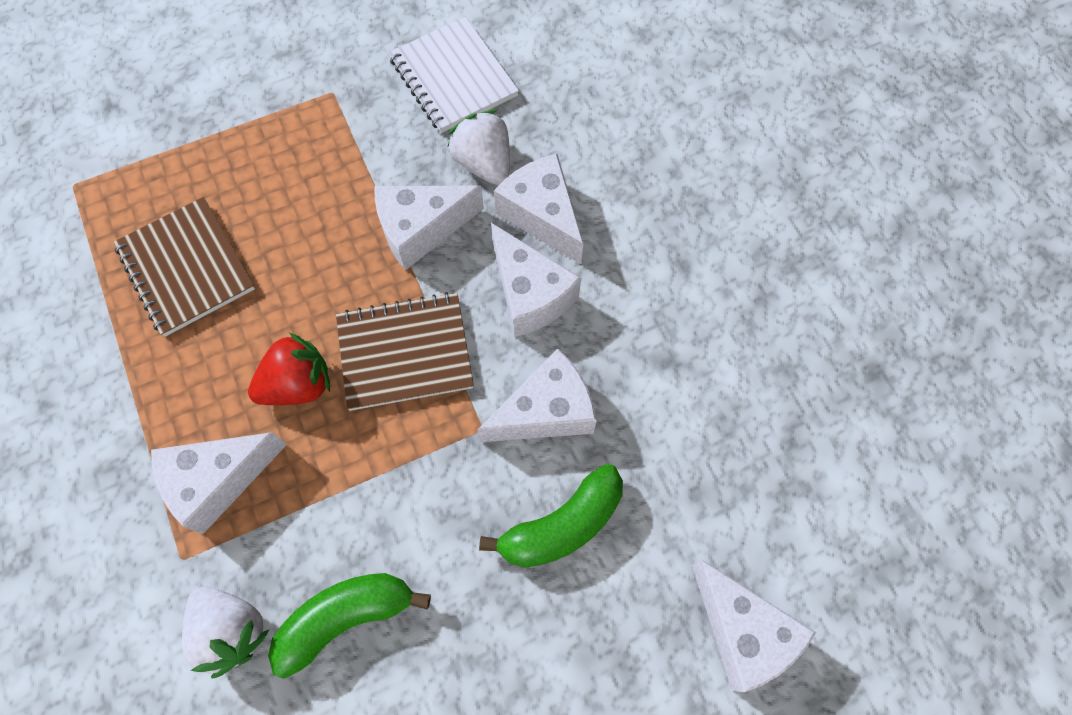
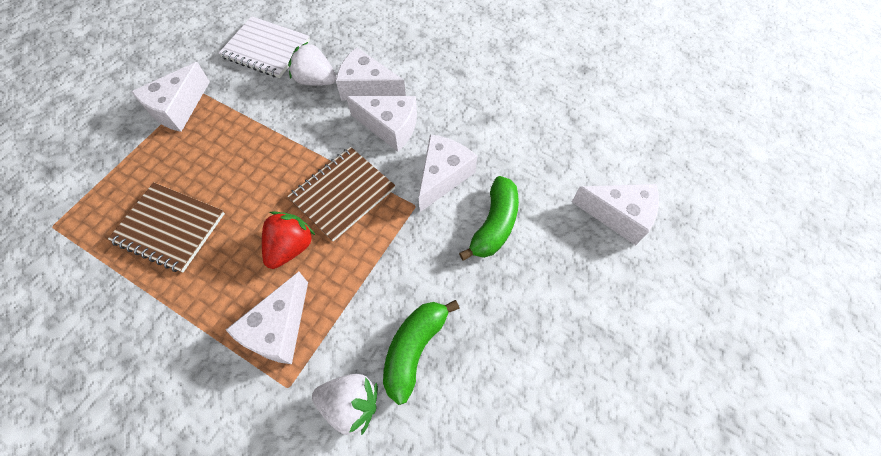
camera: 35 degrees left, 5 degrees down
white cheese [375,185,484,270] -> white cheese moved to [131,62,210,132]

